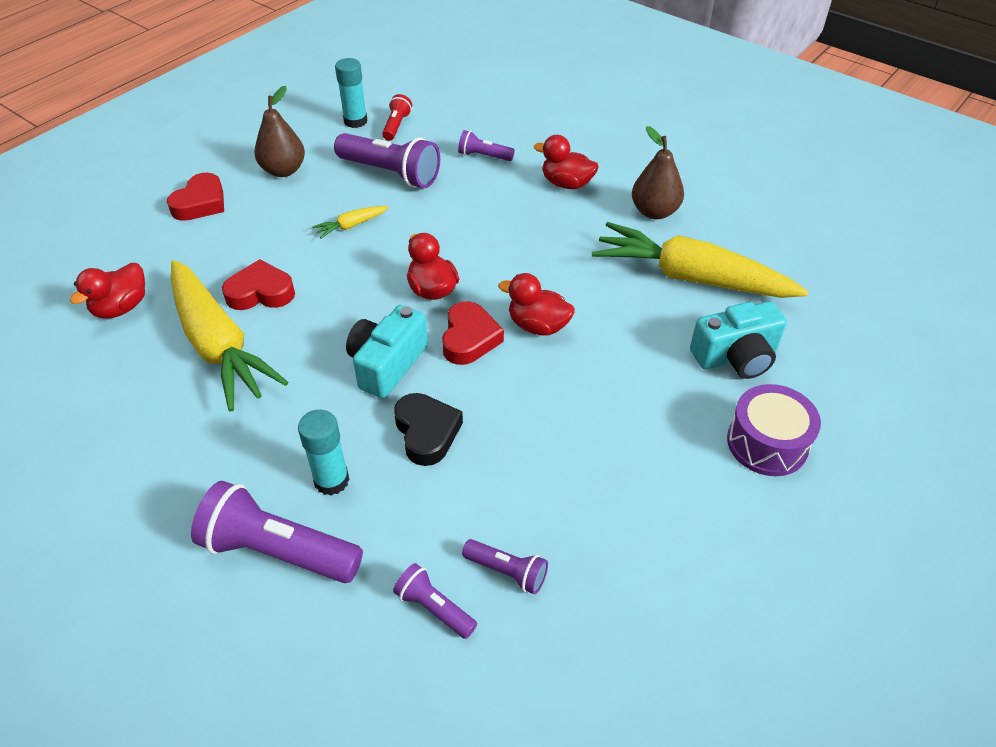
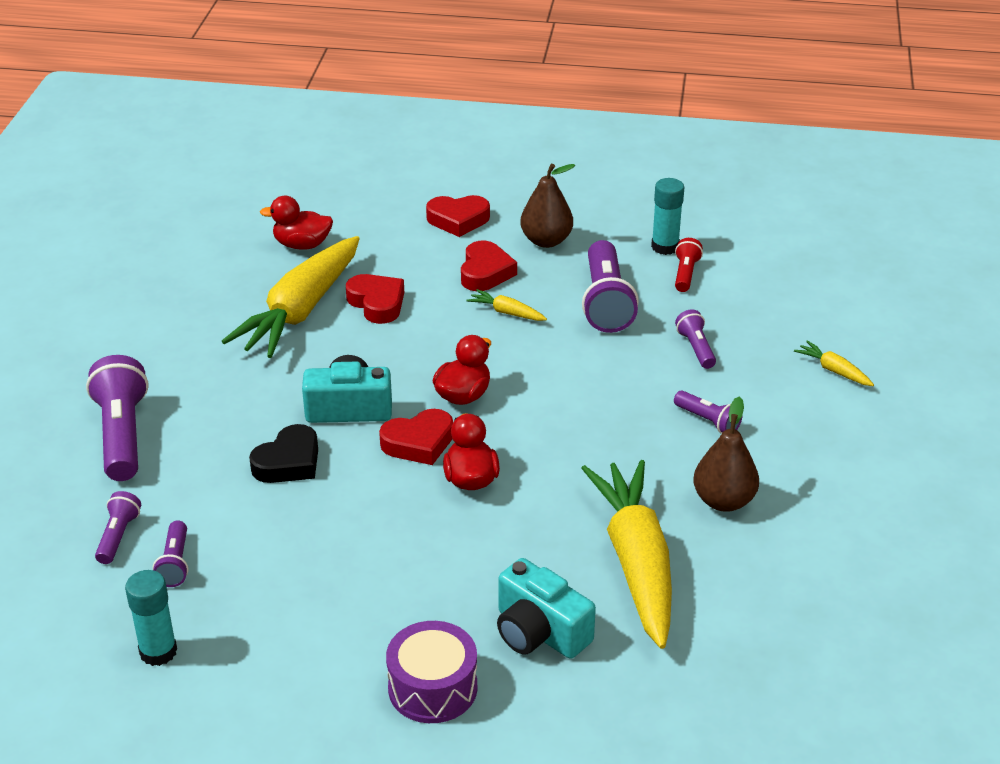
camera: 60 degrees right, 10 degrees down
turquoise glue stick [298,410,350,495] -> turquoise glue stick moved to [125,570,177,666]
red flashlight [382,94,412,141] -> red flashlight turned 60 degrees counterclockwise [675,238,703,292]
red duck [534,135,598,189] -> purple flashlight [674,391,743,434]
none -> red heart [461,241,517,291]
none -> yellow carrot [794,340,874,386]

